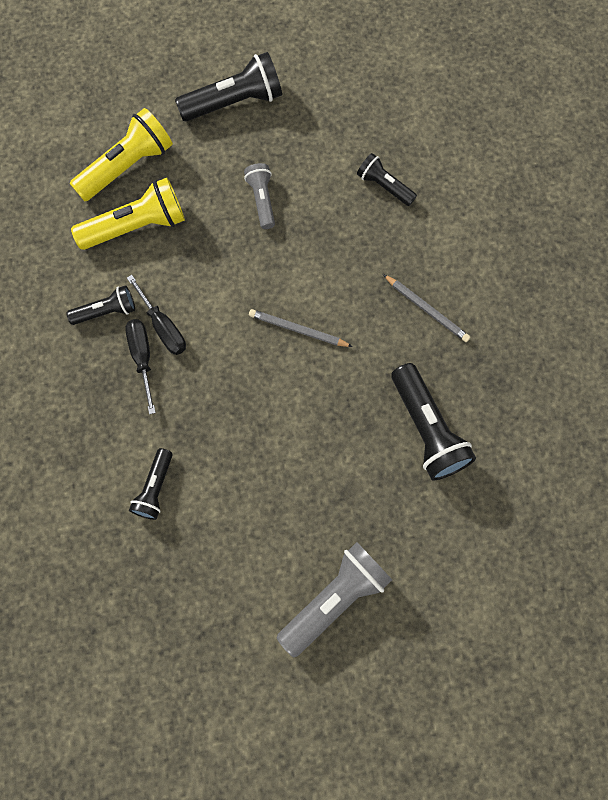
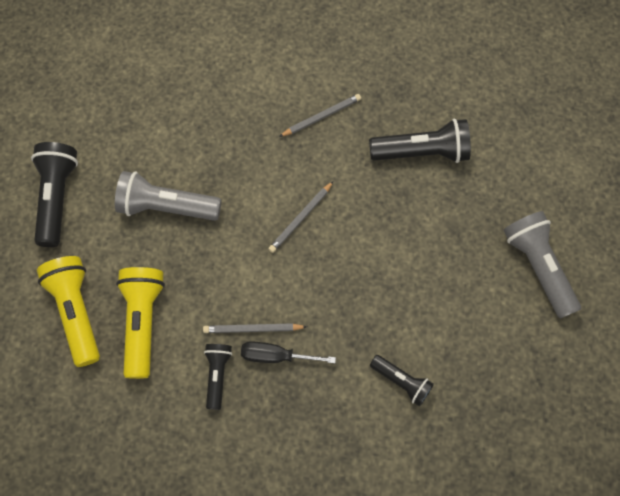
camera: 70 degrees left, 5 degrees down
black screwdriver [127,275,186,355] -> grey pencil [203,323,307,333]
grey flashlight [244,163,275,229] -> grey flashlight [115,171,221,221], size x1.71
black flashlight [357,153,417,206] -> none

